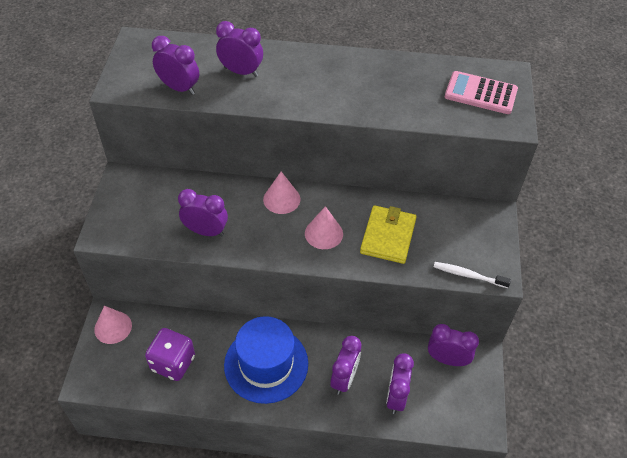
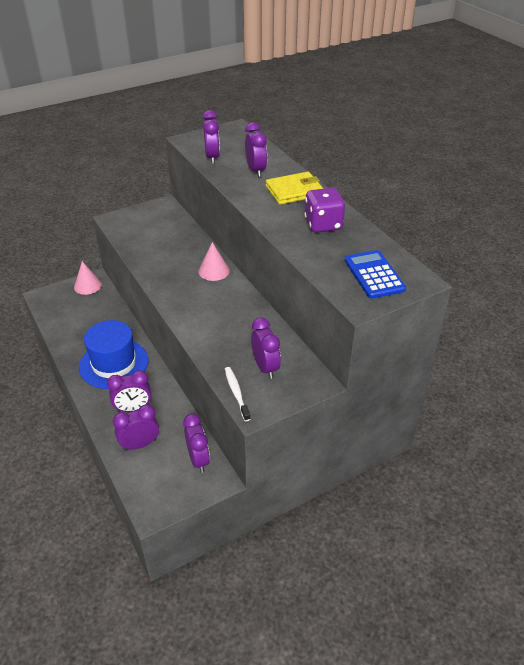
camera: 55 degrees right, 10 degrees down
purple dice [145,328,195,381] -> purple dice moved to [304,188,345,233]
purple clock [178,189,228,237] -> purple clock moved to [251,317,281,379]
pink cone [305,206,343,249] -> none
yellow wallet [360,205,416,264] -> yellow wallet moved to [266,172,324,205]
pink calculator [445,71,518,114] -> blue calculator [345,250,406,299]

